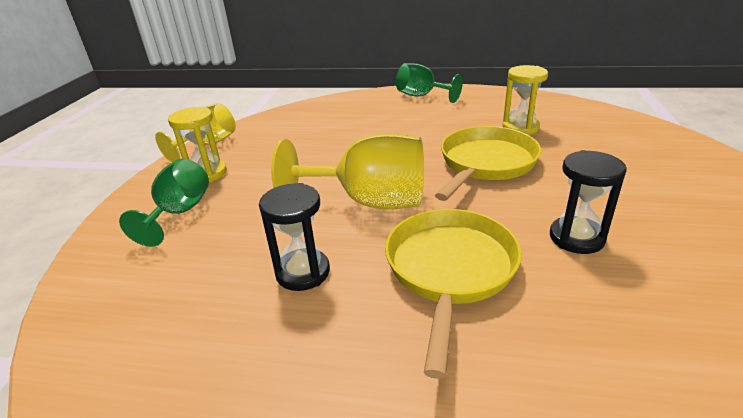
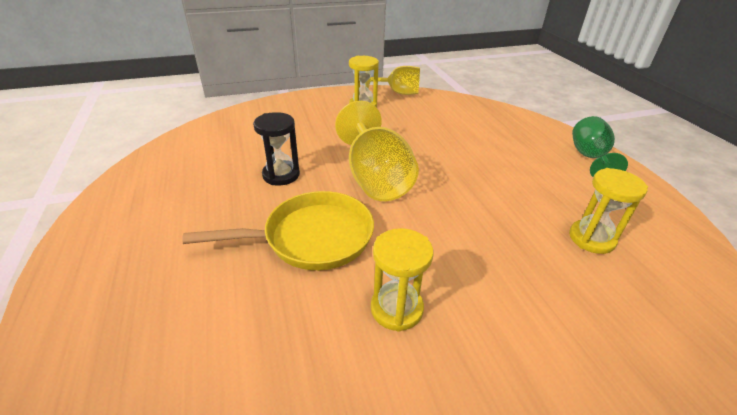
camera: 60 degrees right, 5 degrees up
green goblet [119,159,209,247] -> none
yellow pan [435,126,541,201] -> none
black hourglass [550,150,627,254] -> yellow hourglass [371,228,433,332]

